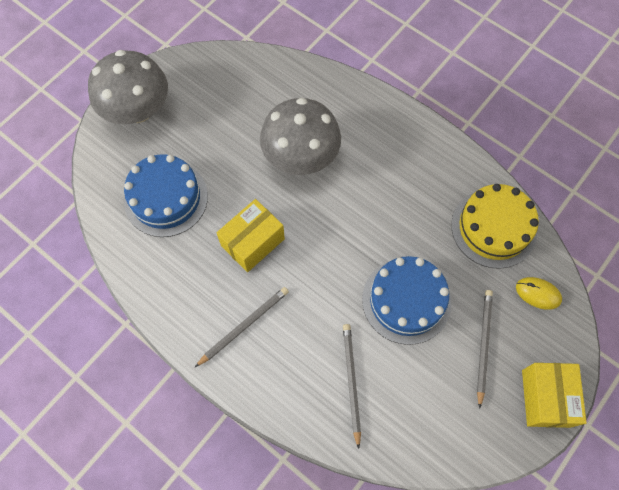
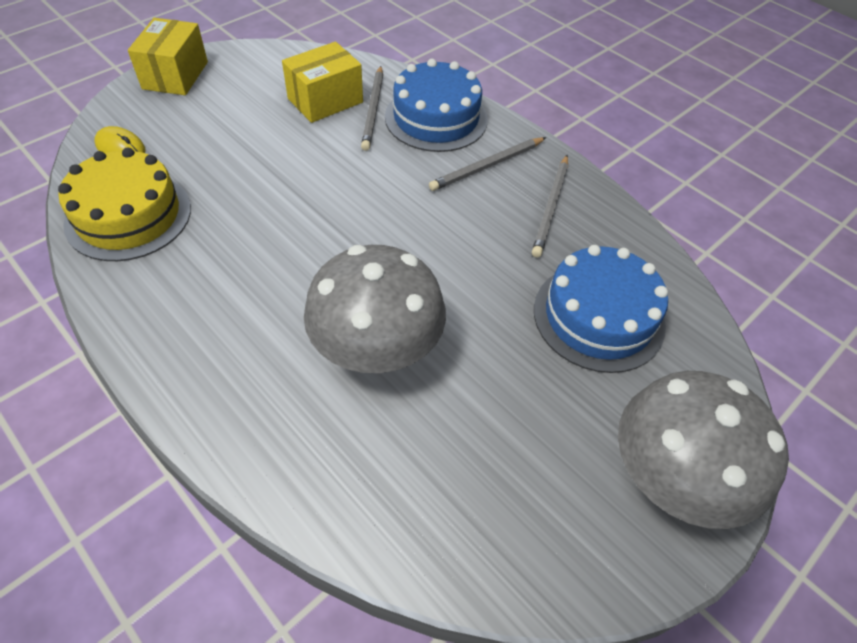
camera: 175 degrees left, 15 degrees down
yellow box [217,199,285,272] -> yellow box moved to [282,42,363,123]
blue cake [362,256,451,345] -> blue cake moved to [385,59,487,152]
grey pencil [477,290,493,409] -> grey pencil moved to [532,155,568,257]

